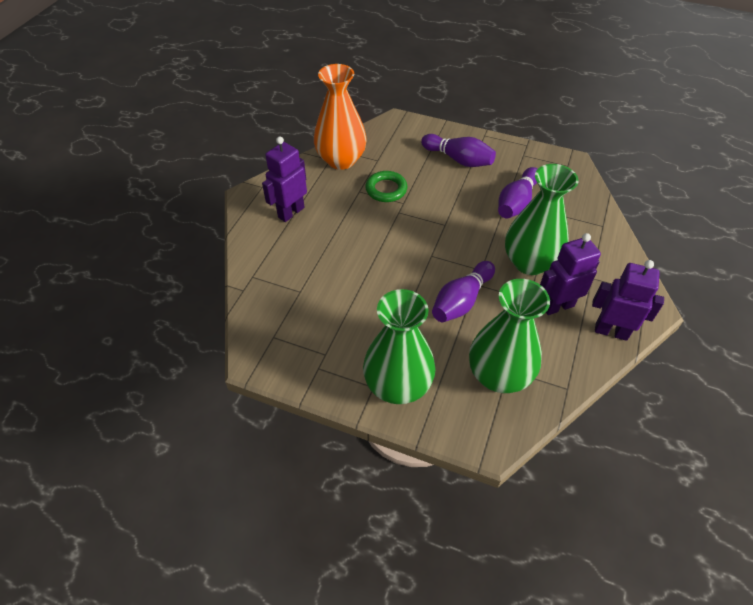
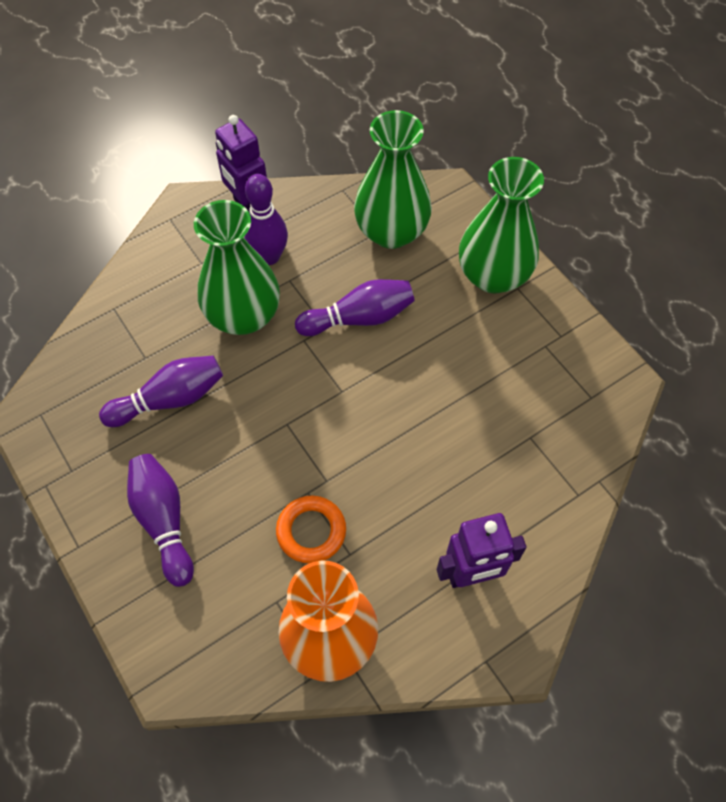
camera: 145 degrees left, 10 degrees up
green ring [365,171,408,202] -> orange ring [276,496,346,564]
purple robot [540,233,601,315] -> purple bowling pin [244,174,288,265]

